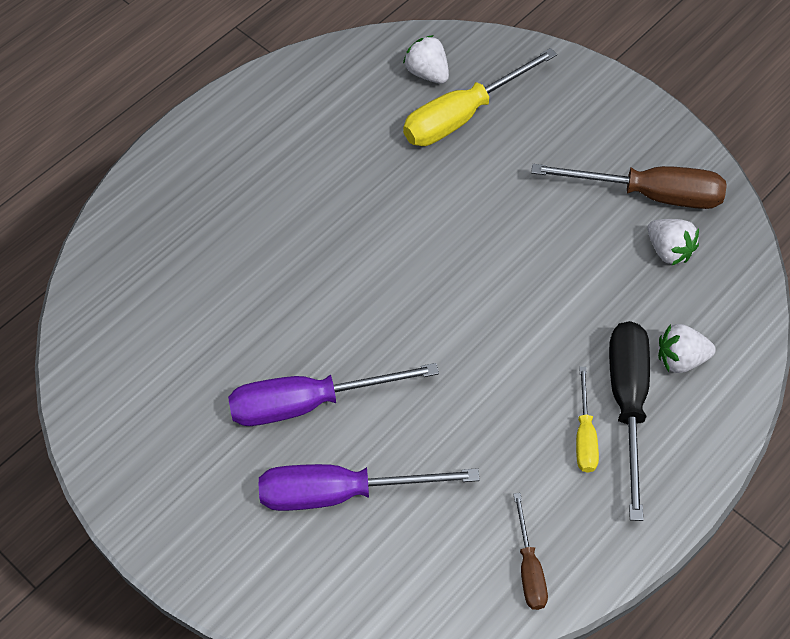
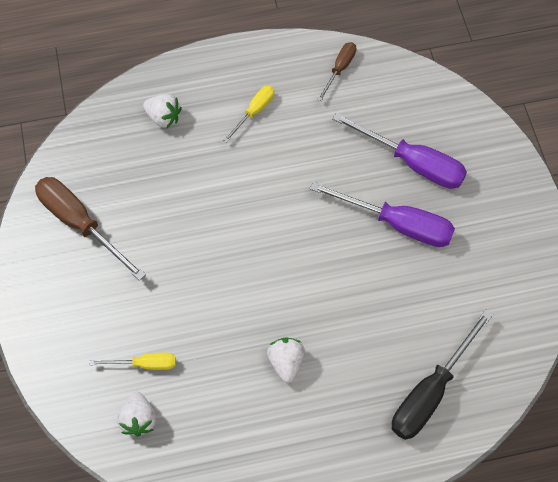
camera: 145 degrees left, 5 degrees up
yellow screwdriver [403,48,557,146] -> yellow screwdriver [90,353,176,370], size x0.54
black screwdriver [609,321,650,521] -> black screwdriver moved to [392,309,493,440]
white strawberry [648,219,699,266] -> white strawberry moved to [267,337,305,383]

